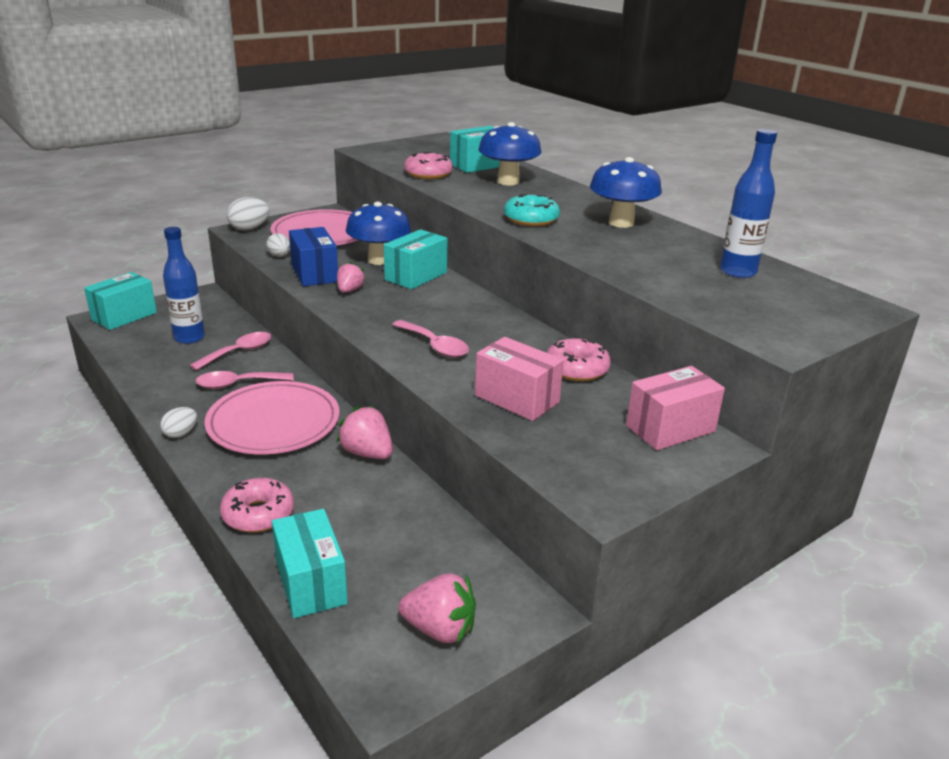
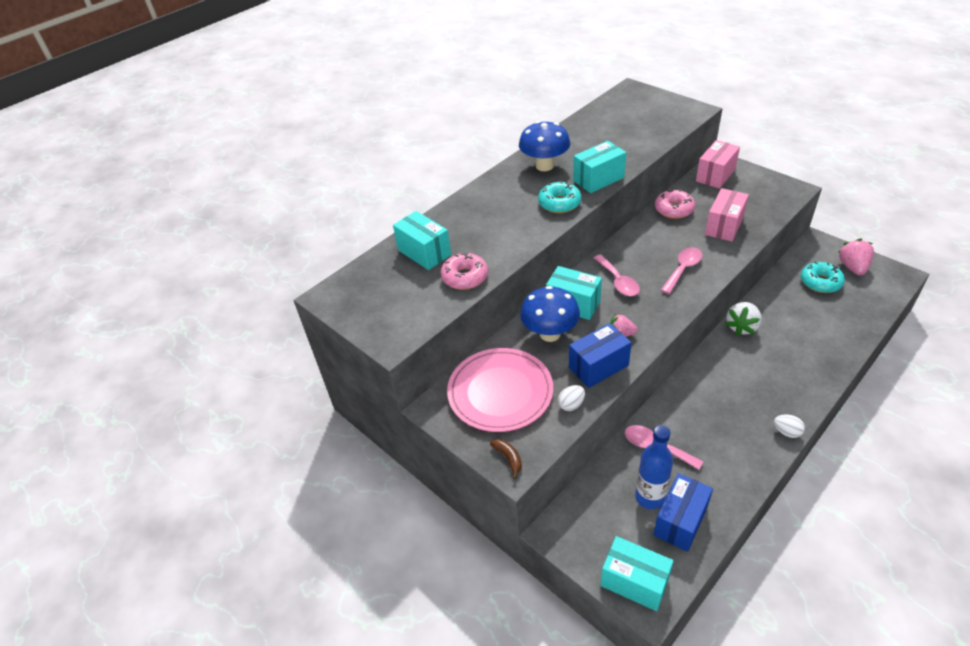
camera: 95 degrees left, 15 degrees up
pink spoon [196,371,293,389] -> pink spoon moved to [594,254,640,296]
pink plate [204,381,340,455] -> none
pink donut [220,478,294,532] -> none
white egg [227,197,270,231] -> brown banana [490,439,522,479]
turquoise box [272,509,348,618] -> turquoise box moved to [573,141,626,193]
pink strawberry [336,406,393,459] -> white strawberry [725,302,762,336]
blue mushroom [478,122,541,185] -> none
pink box [626,366,725,450] -> pink box turned 75 degrees clockwise [696,140,740,189]
blue bottle [720,129,777,278] -> none
none -> blue box [653,473,713,552]
none -> turquoise donut [801,262,845,293]

